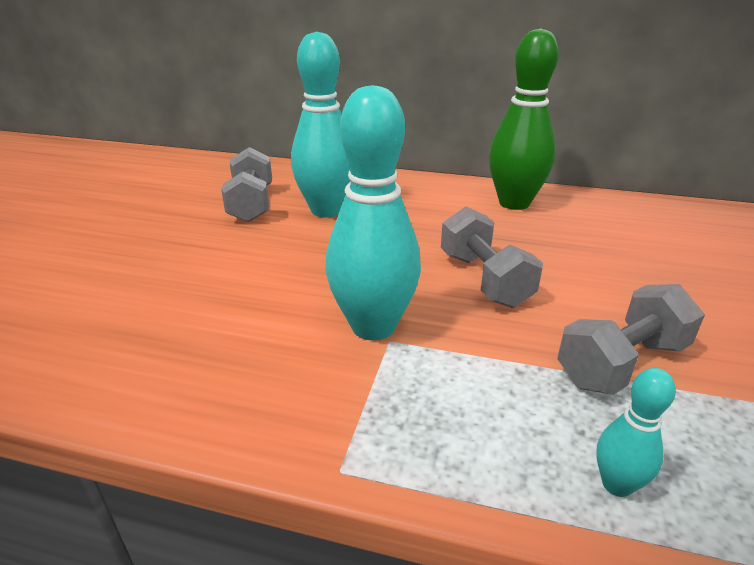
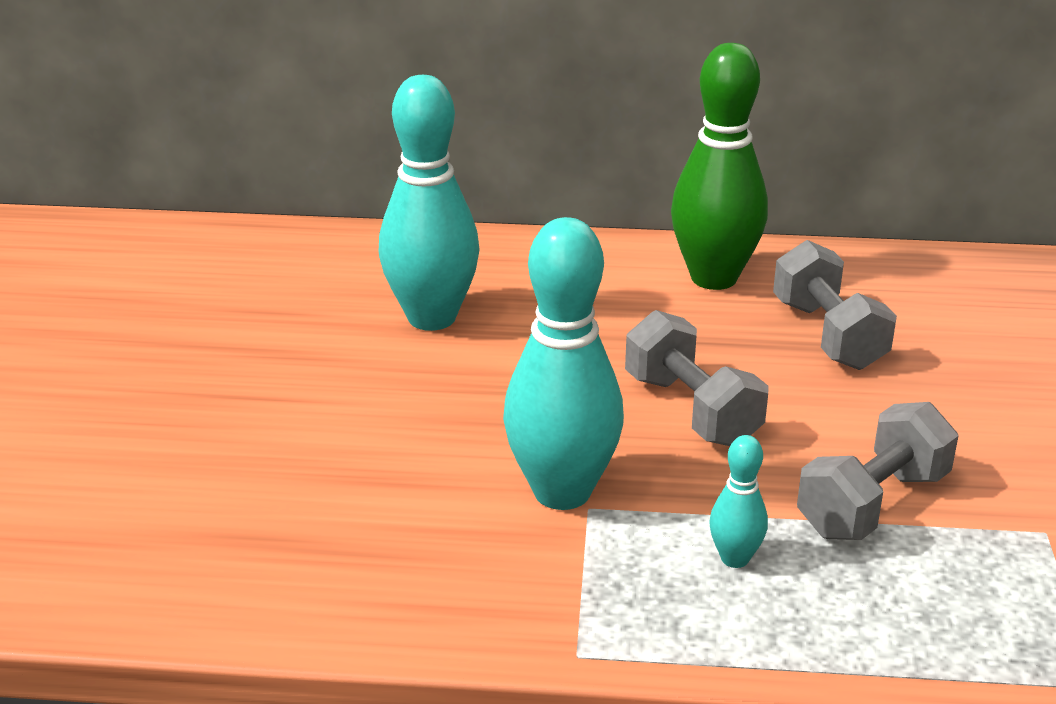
camera: 10 degrees left, 0 degrees up
grey dumbbell [221,147,272,223] -> grey dumbbell moved to [773,240,897,370]
turquoise bowling pin [596,368,676,497] -> turquoise bowling pin moved to [709,435,768,568]

